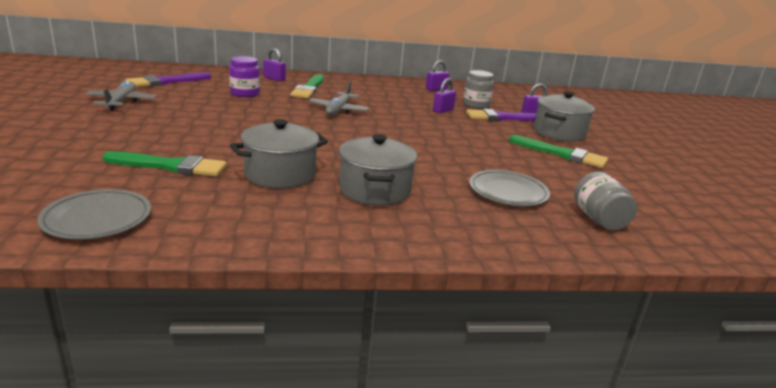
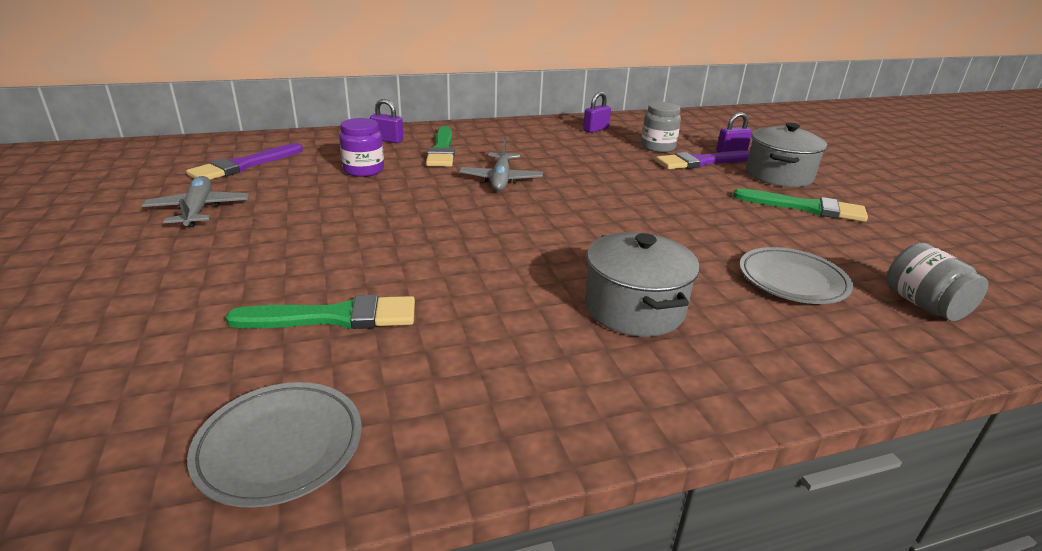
camera: 10 degrees left, 5 degrees up
grey pot [230,119,328,189] -> none
purple padlock [433,78,456,113] -> none

